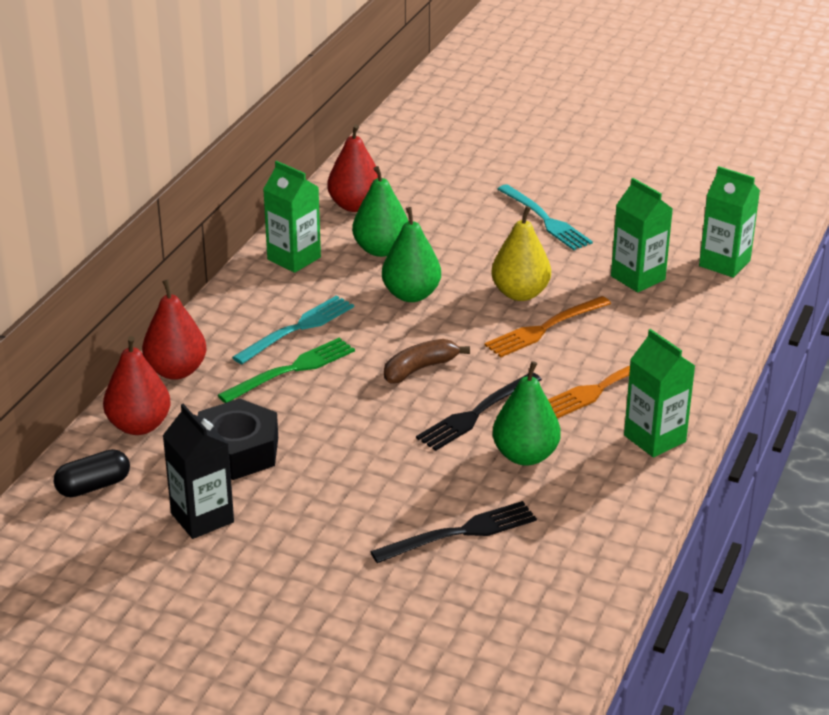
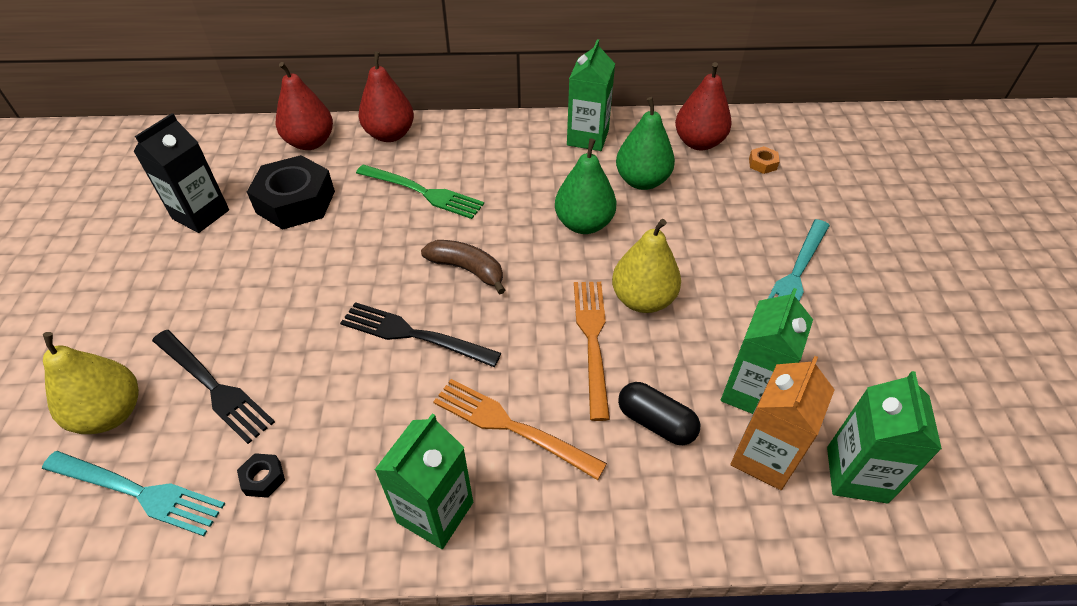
camera: 65 degrees right, 15 degrees up
black capsule [54,449,130,497] -> black capsule moved to [618,382,700,445]
turquoise fork [232,295,354,364] -> turquoise fork moved to [42,451,225,536]
orange fork [484,296,611,357] -> orange fork turned 60 degrees clockwise [574,282,610,421]
green pear [493,361,561,466] -> none
none -> yellow pear [43,332,139,434]
none -> black nut [237,453,285,498]
none -> orange carton [730,356,835,490]
none -> orange nut [749,146,780,174]

